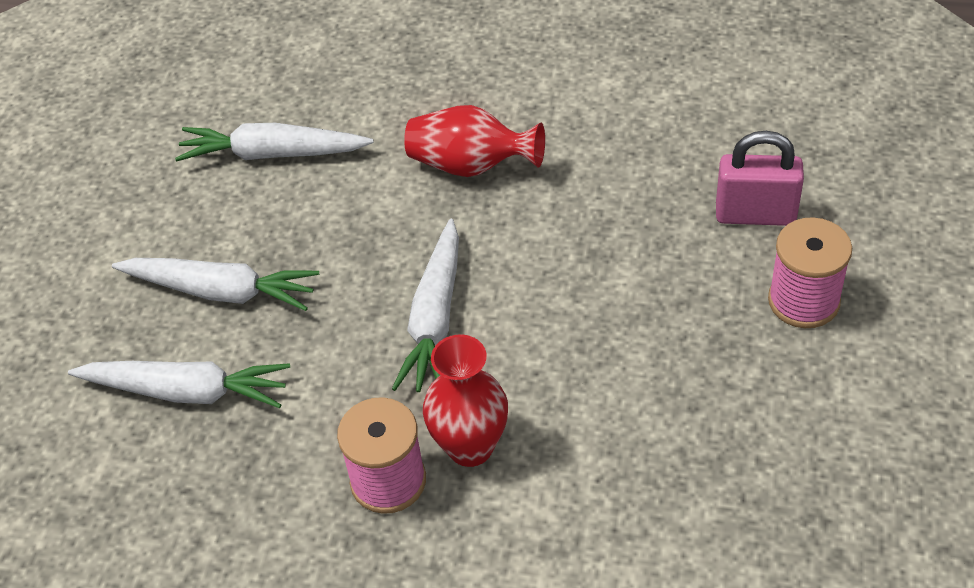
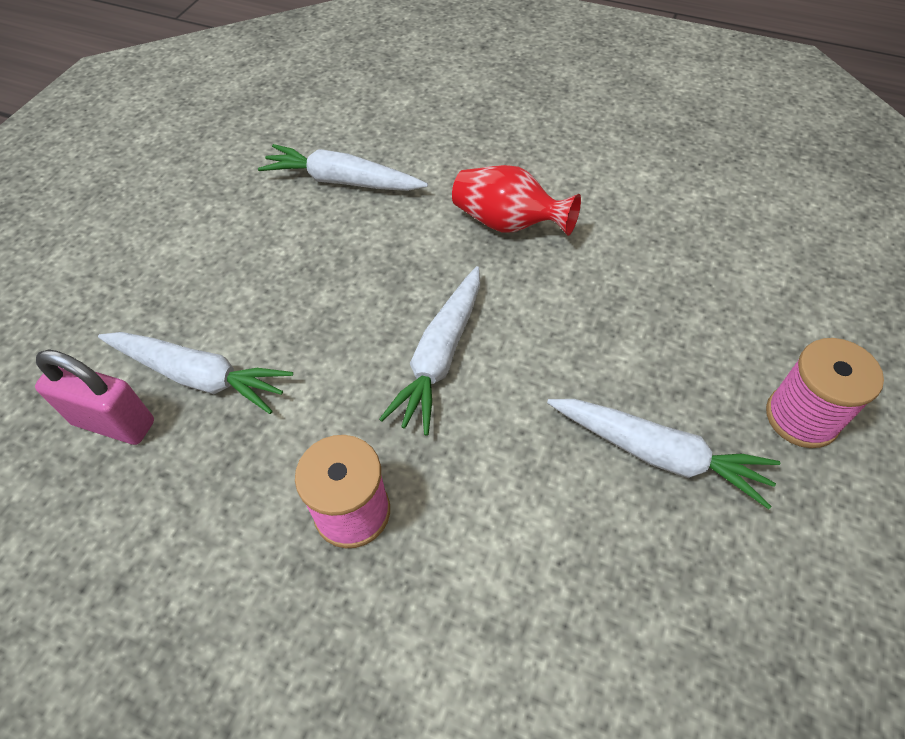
camera: 10 degrees right, 5 degrees up
white carrot [112,258,319,311] -> white carrot moved to [547,399,780,509]
red vase [423,335,508,467] -> none
pink padlock [716,131,804,226] -> pink padlock moved to [35,350,154,445]

